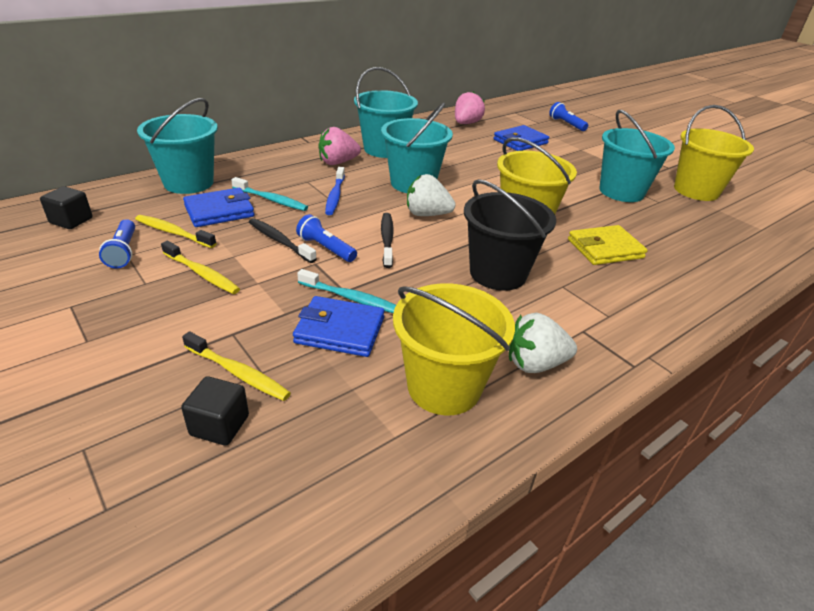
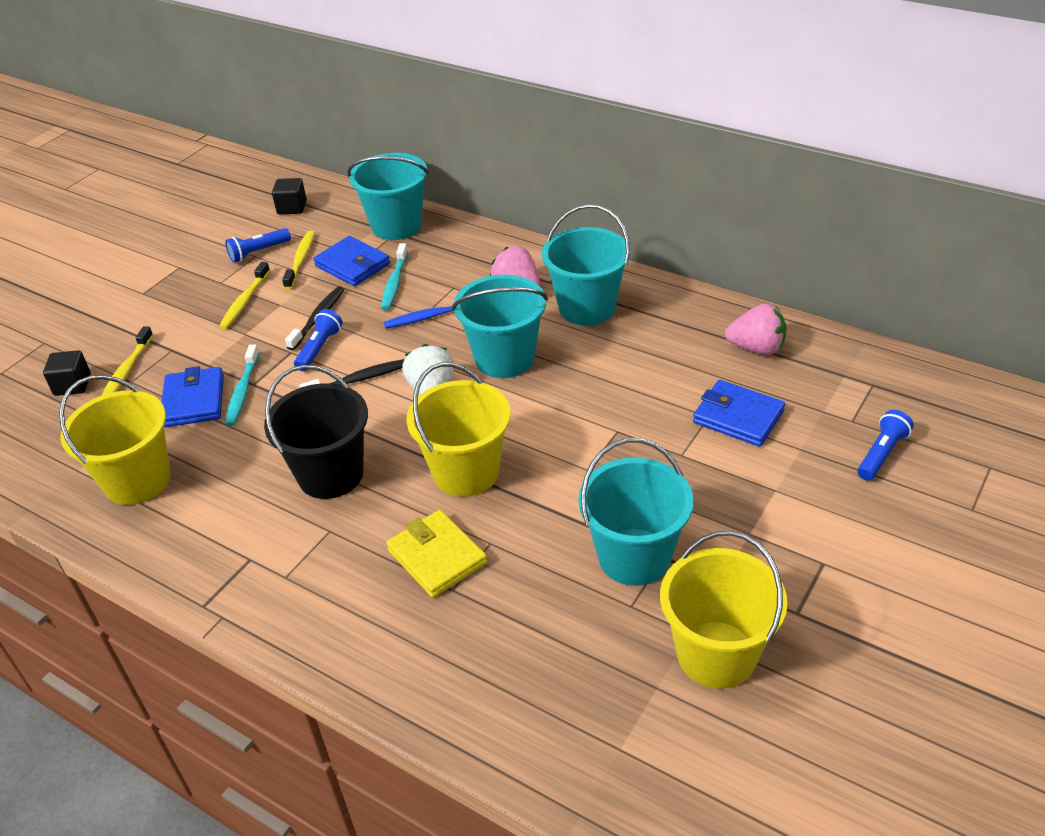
camera: 75 degrees right, 5 degrees up
white strawberry [509,313,577,373] -> none

